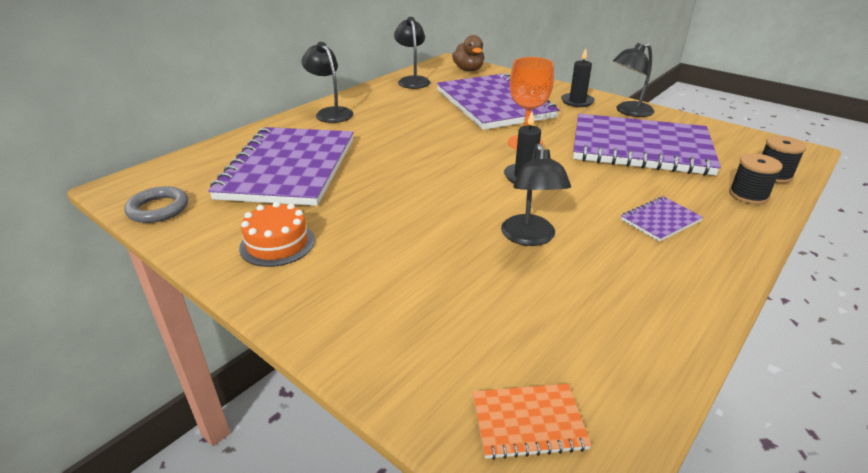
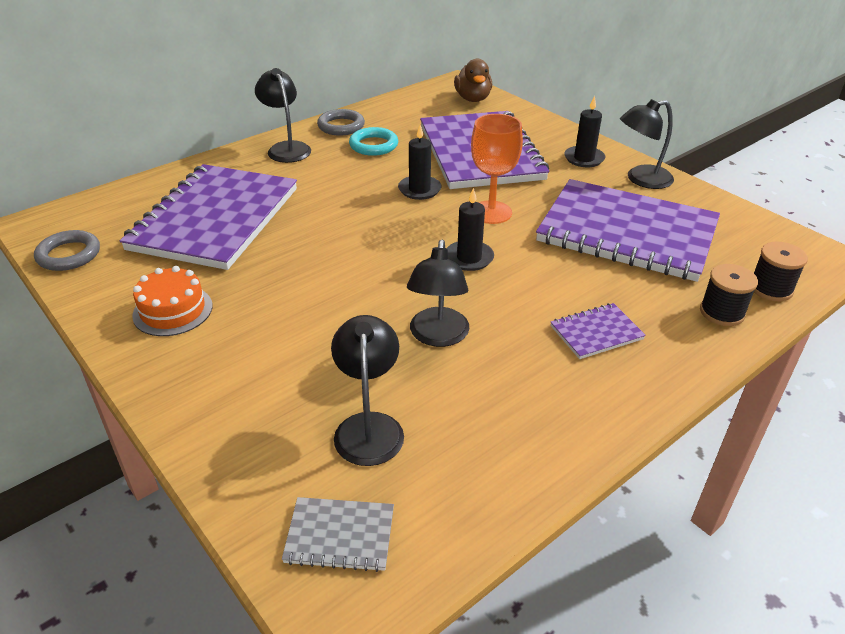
camera: 10 degrees right, 5 degrees up
black lamp [394,17,431,89] -> black lamp moved to [331,315,404,466]
orange notebook [472,384,592,460] -> grey notebook [282,497,394,572]
none -> grey ring [317,109,365,136]
none -> turquoise ring [349,127,398,156]
none -> black candle [398,125,441,200]

